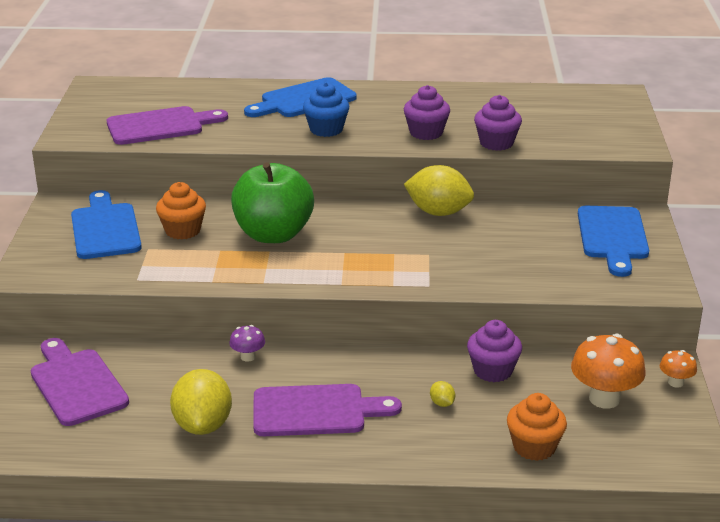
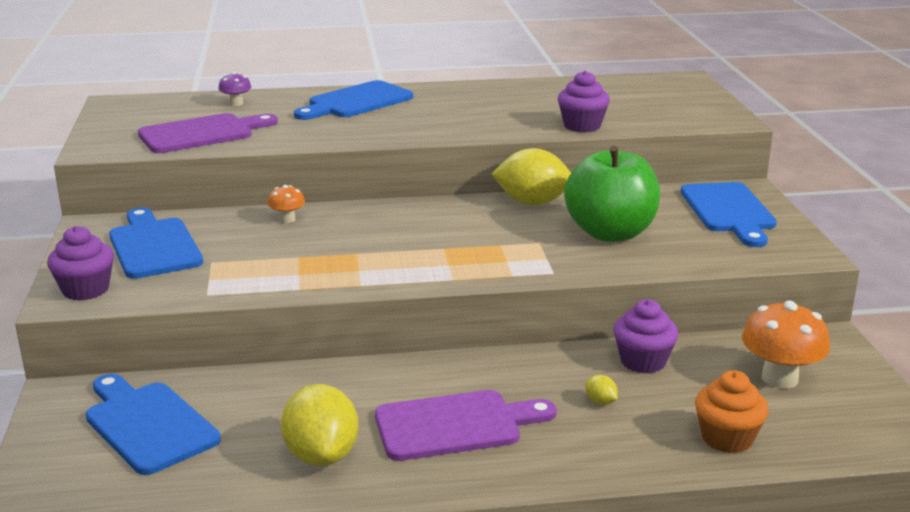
camera: 10 degrees left, 5 degrees down
purple cutting board [31,338,129,426] -> blue cutting board [86,374,221,475]
orange cupcake [156,182,206,239] -> none
purple mushroom [229,325,265,362] -> purple mushroom moved to [218,72,251,106]
green apple [231,162,314,243] -> green apple moved to [564,146,660,242]
blue cupcake [303,82,349,137] -> none
purple cupcake [404,85,450,140] -> purple cupcake moved to [47,226,114,300]
orange mushroom [660,350,697,388] -> orange mushroom moved to [268,185,305,223]

